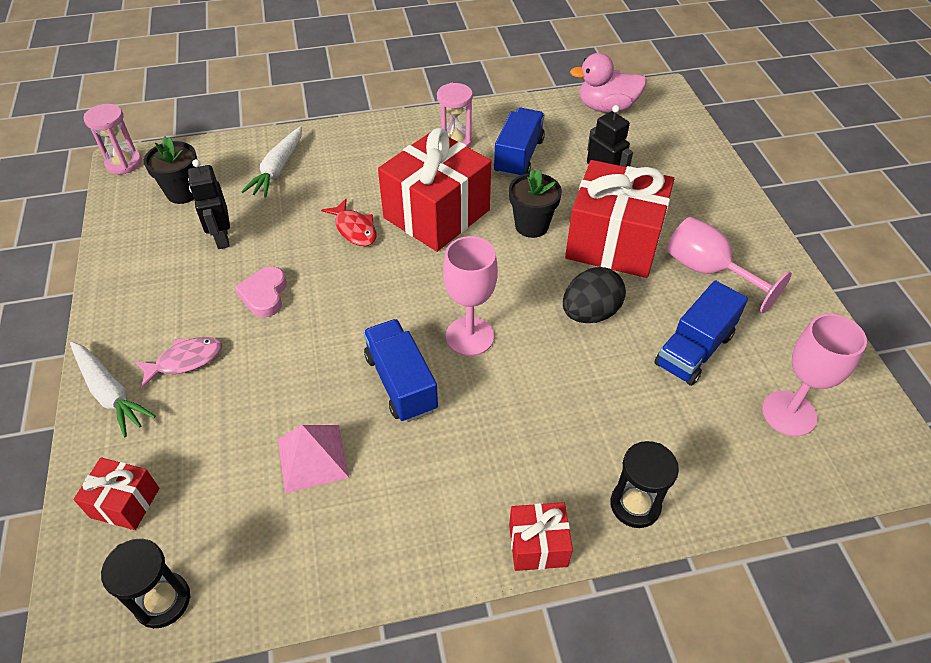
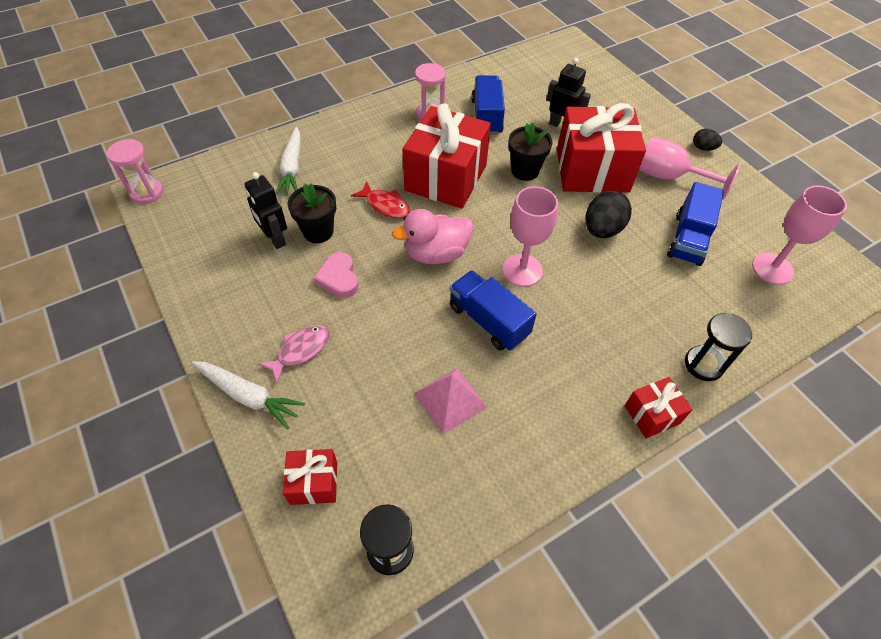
camera: 20 degrees left, 5 degrees up
black flower pot [144,136,197,204] -> black flower pot moved to [288,184,336,243]
pink duck [570,53,647,113] -> pink duck moved to [392,209,473,264]
none -> black egg [693,129,722,151]

